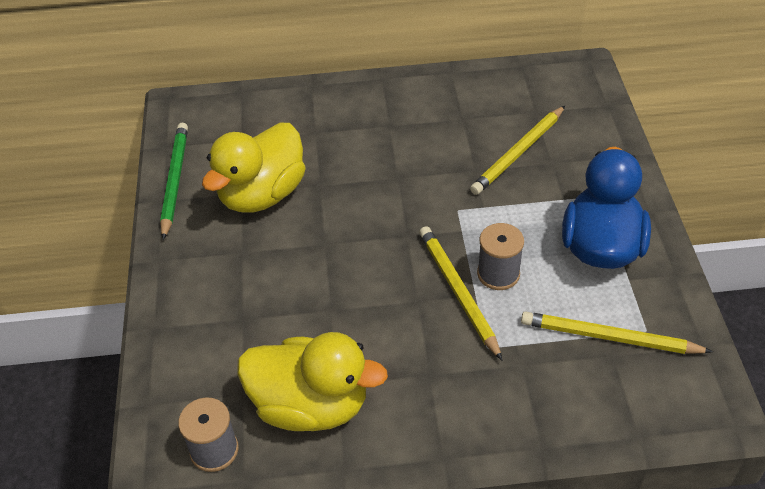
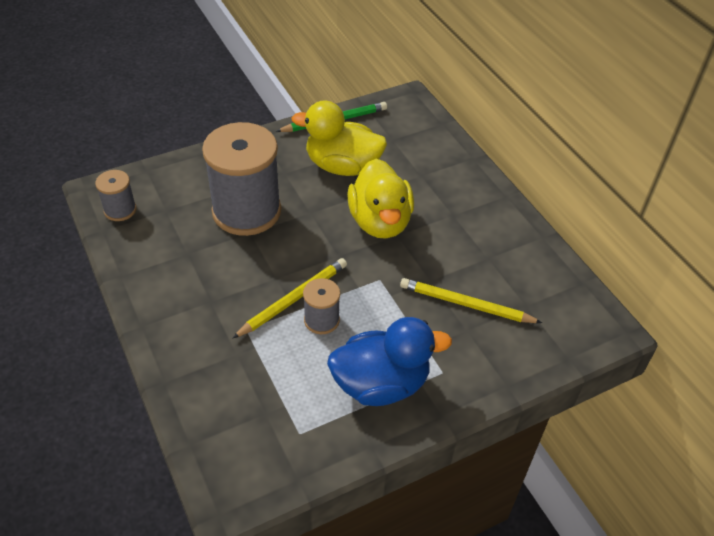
camera: 65 degrees right, 0 degrees up
yellow duck [237,332,388,431] -> yellow duck moved to [347,159,414,239]
yellow pencil [521,311,713,354] -> none
none -> grey spool [202,122,281,236]

